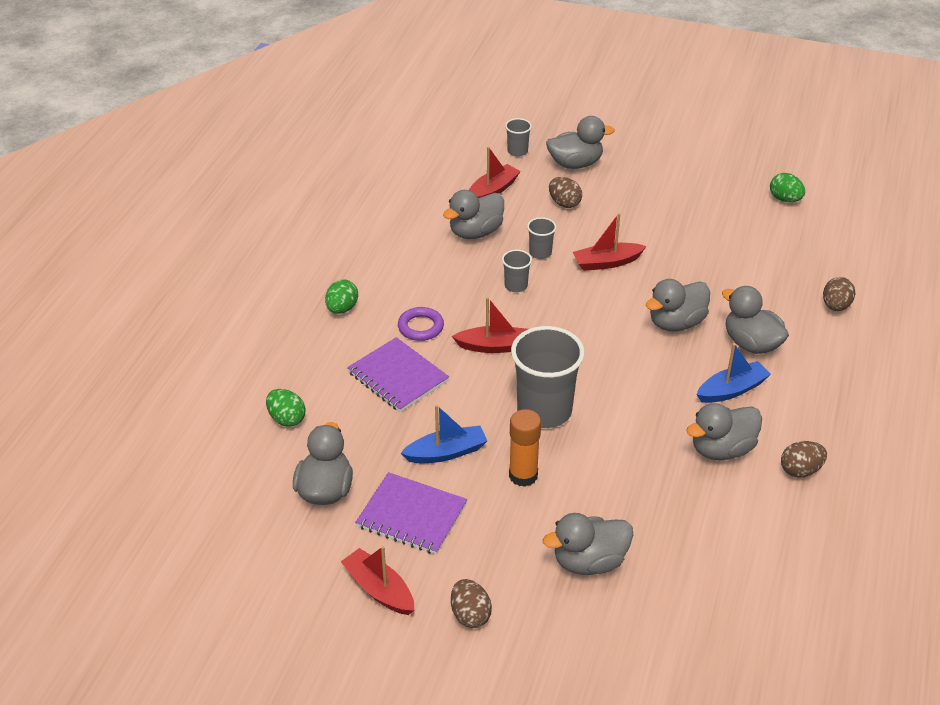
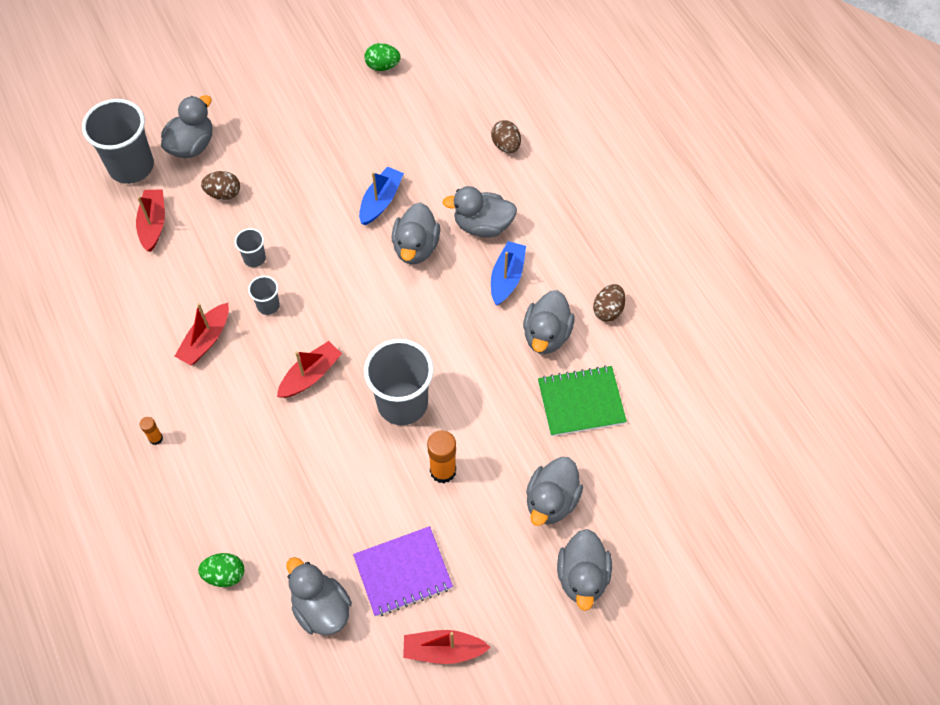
camera: 45 degrees left, 20 degrees up
green egg [325,280,358,314] -> orange glue stick [140,417,163,445]
purple notebook [347,337,449,412] -> none
purple ring [398,307,444,341] -> none
blue boat [401,405,487,463] -> blue boat moved to [359,166,404,225]
grey duck [443,190,504,239] -> grey duck moved to [557,529,612,611]
brown egg [451,579,492,628] -> none
grey cup [505,118,532,157] -> grey cup [82,99,154,184], size x2.15
red boat [573,213,647,271] -> red boat moved to [175,303,229,365]
none -> green notebook [538,365,627,436]

